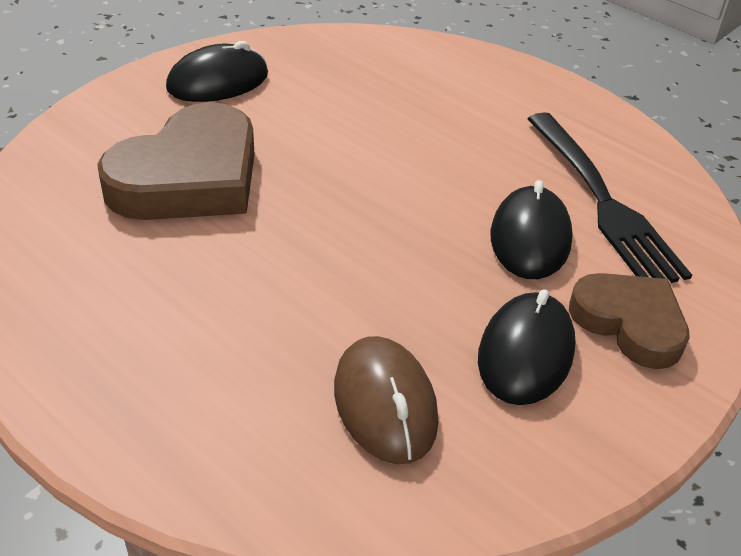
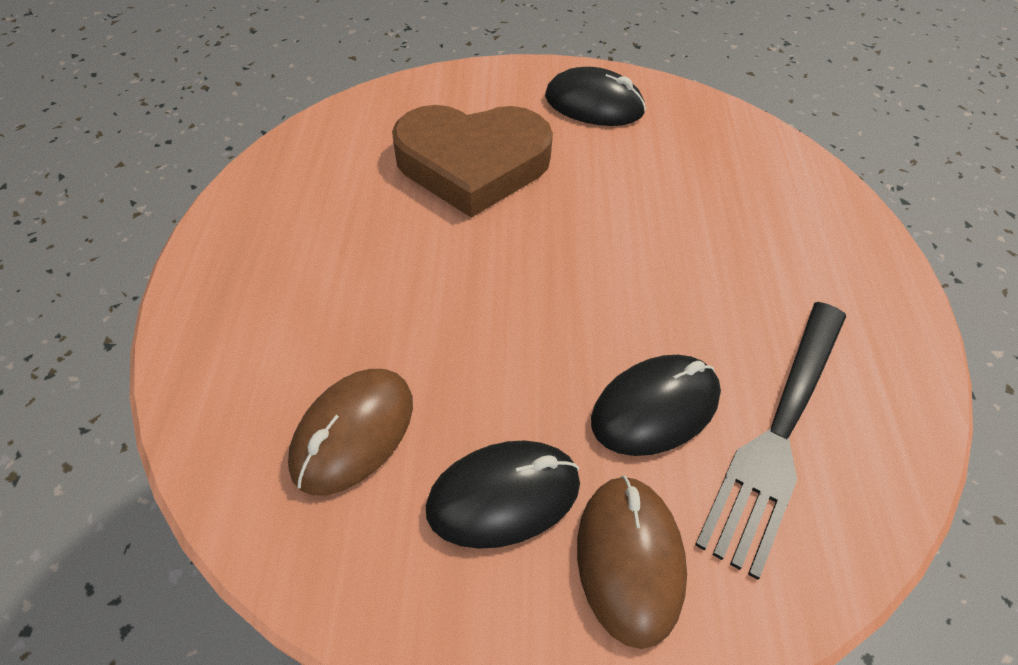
camera: 50 degrees right, 10 degrees up
brown heart [569,273,690,369] -> brown mouse [577,476,687,649]

